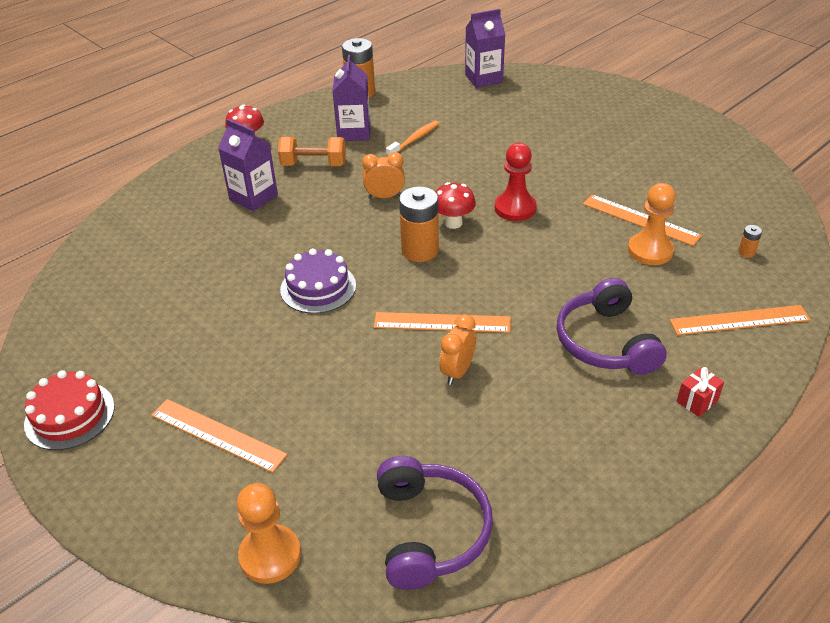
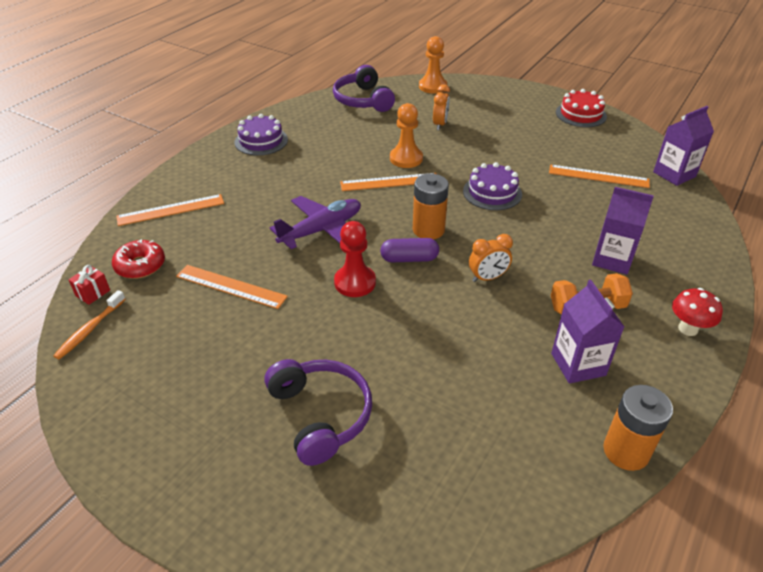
camera: 165 degrees right, 0 degrees up
orange ruler [151,399,288,473] -> orange ruler moved to [549,165,650,188]
orange toothbrush [386,121,440,156] -> orange toothbrush moved to [53,290,126,360]
red mushroom [435,182,476,229] -> purple capsule [380,238,439,262]
orange clock [439,314,476,385] -> orange clock moved to [433,84,450,130]
purple carton [465,9,506,88] -> purple carton moved to [653,106,714,186]
purple headphones [556,278,667,375] -> purple headphones moved to [264,359,372,466]
orange pawn [628,183,676,265] -> orange pawn moved to [390,103,423,168]
red gift [677,367,724,417] -> red gift moved to [68,265,110,305]
orange battery [738,225,762,258] -> red donut [112,239,165,279]
none -> purple cake [234,114,288,156]
none -> purple plane [270,196,361,249]

